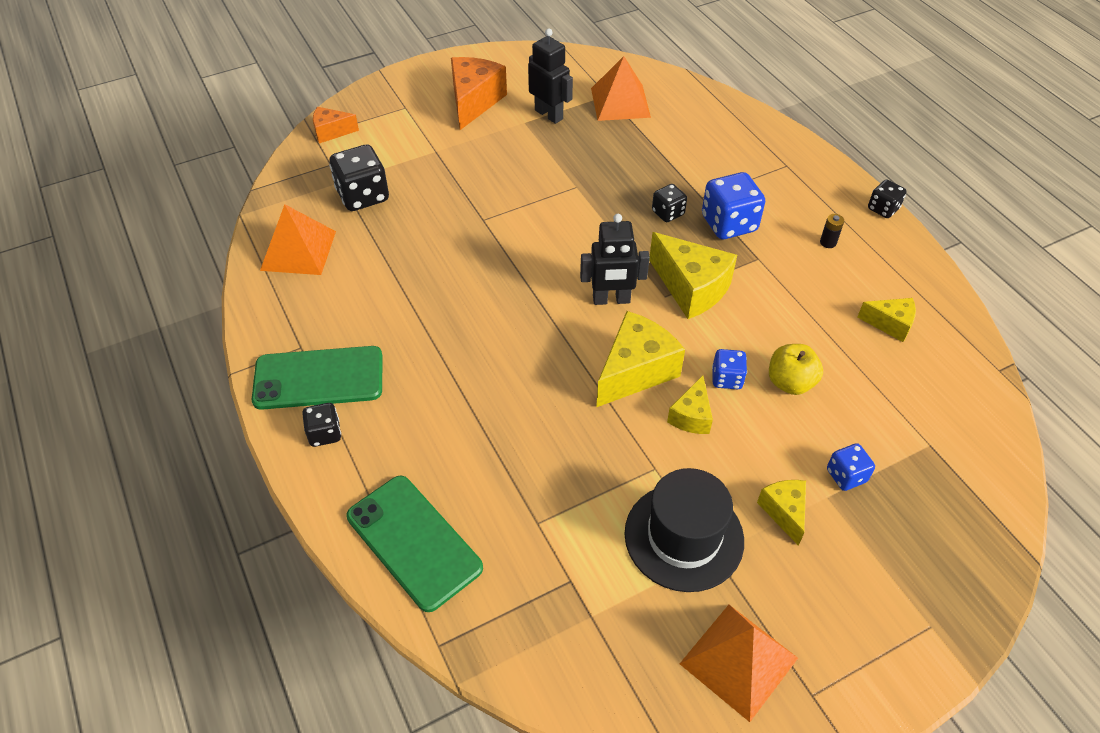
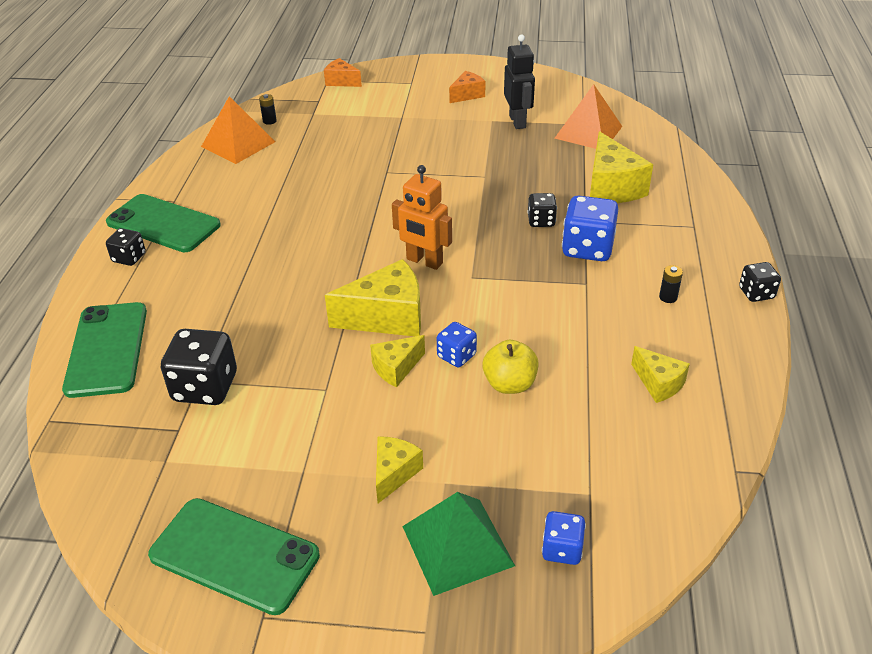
camera: 35 degrees right, 10 degrees down
black dice [329,145,389,211] -> black dice moved to [161,329,237,405]
orange cheese [451,57,507,130] -> orange cheese [449,71,486,103], size x0.57
black robot [580,214,650,305] -> orange robot [392,165,452,270]
black hat [624,468,744,592] -> none
yellow cheese [649,232,737,319] -> yellow cheese moved to [590,131,653,203]
orange pyramid [680,605,798,722] -> green phone [148,498,320,615]
blue dice [827,443,875,491] -> blue dice moved to [542,511,586,565]
none -> black battery [259,94,277,125]
none -> green pyramid [402,492,515,596]

